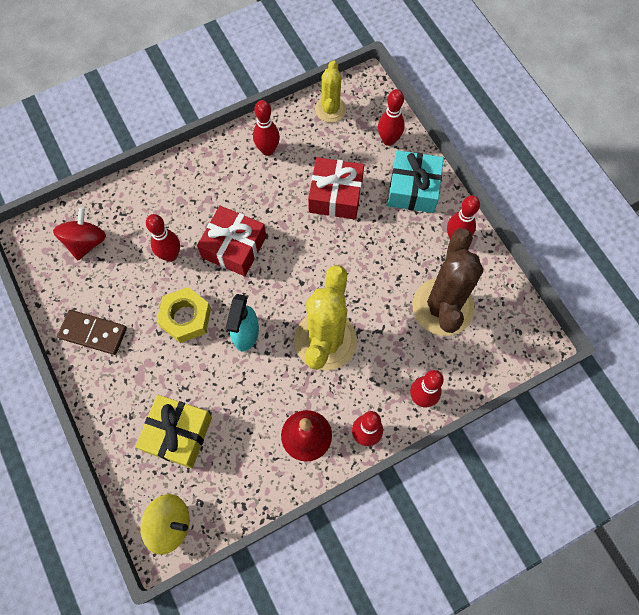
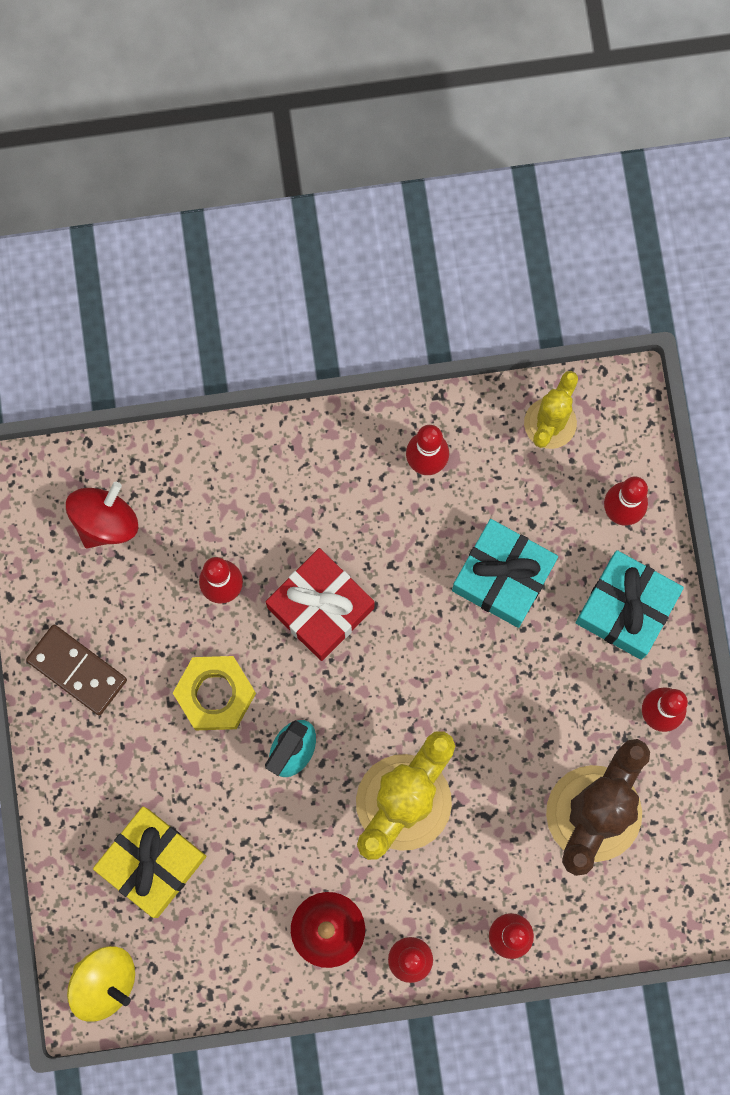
camera: 20 degrees right, 10 degrees up
red gift [308,157,364,219] -> turquoise gift [452,519,558,628]

